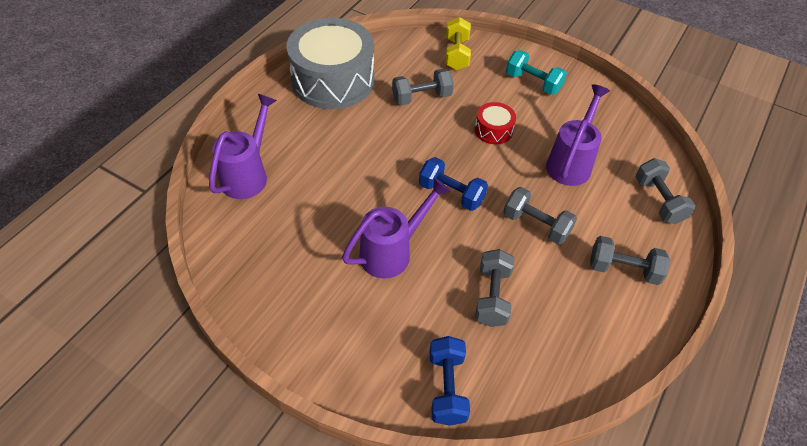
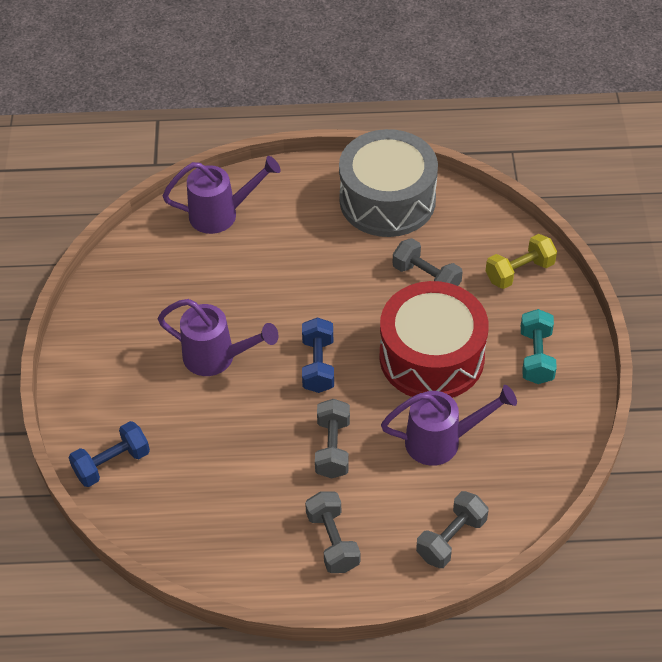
camera: 60 degrees right, 0 degrees up
red drum [475,102,516,144] -> red drum [380,281,489,398], size x2.29
grey dumbbell [475,249,514,327] -> none

